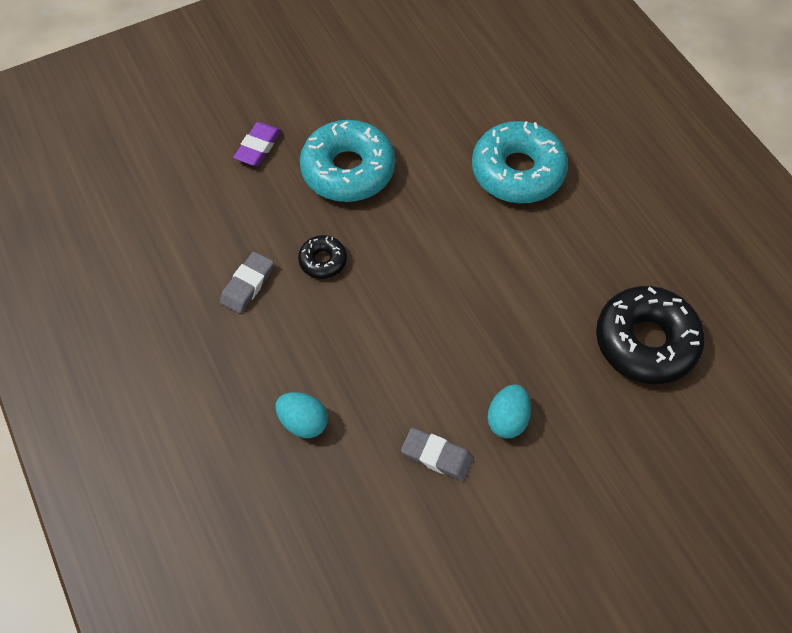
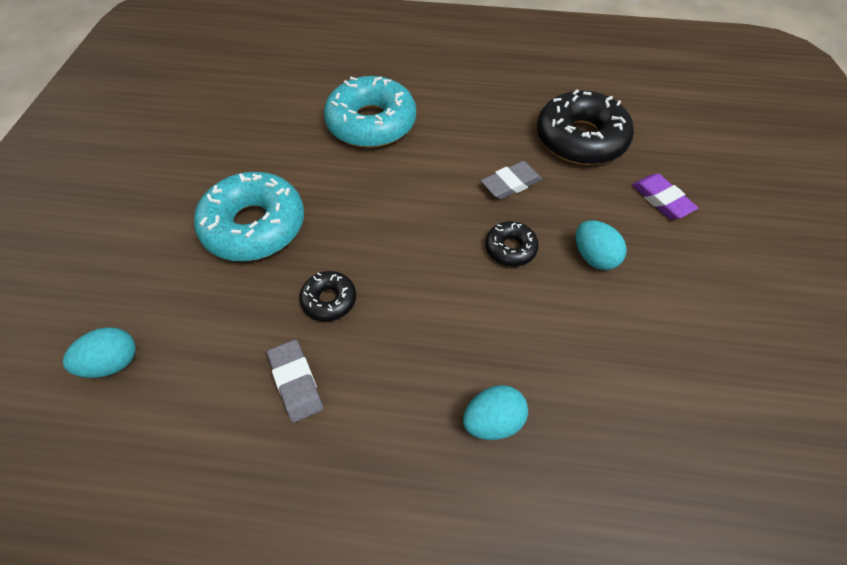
camera: 55 degrees left, 5 degrees down
purple eraser [233,122,281,166] -> purple eraser moved to [632,174,698,219]
grey eraser [401,427,474,481] -> grey eraser moved to [481,161,542,200]
none -> turquoise egg [63,327,136,378]
none -> black donut [485,221,539,266]

